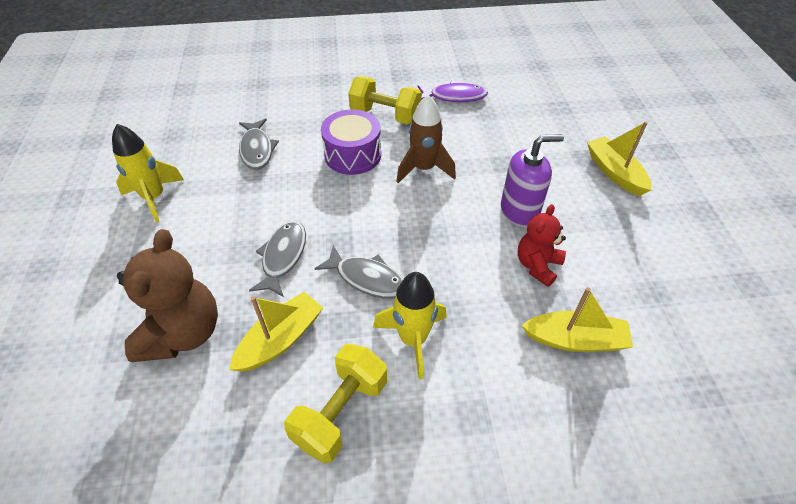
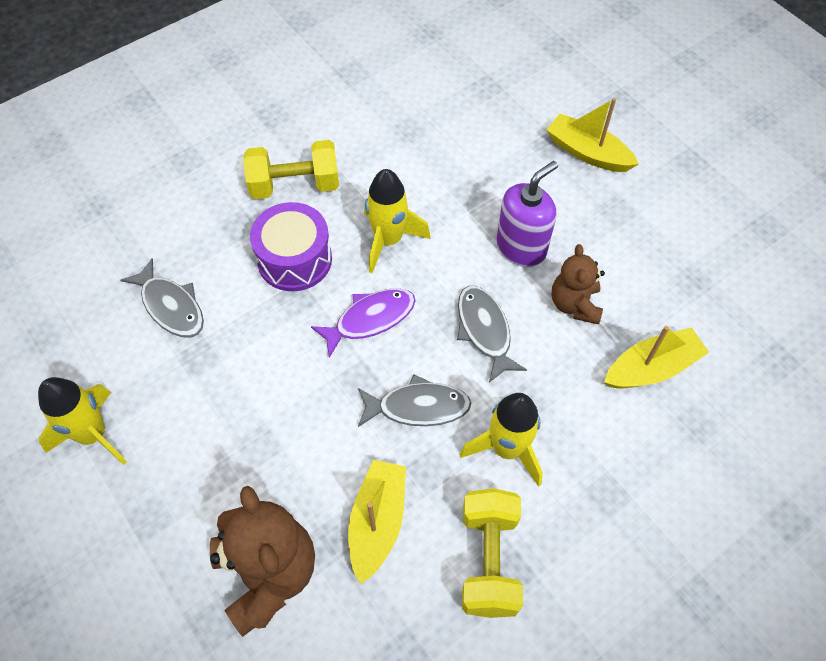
camera: 30 degrees left, 10 degrees up
grey fish [249,221,306,297] -> grey fish moved to [457,286,527,382]
brown rocket [396,95,456,183] -> yellow rocket [364,169,431,273]
purple fish [418,81,488,102] -> purple fish moved to [311,288,416,358]
red teddy bear [518,204,566,287] -> brown teddy bear [551,244,605,324]

